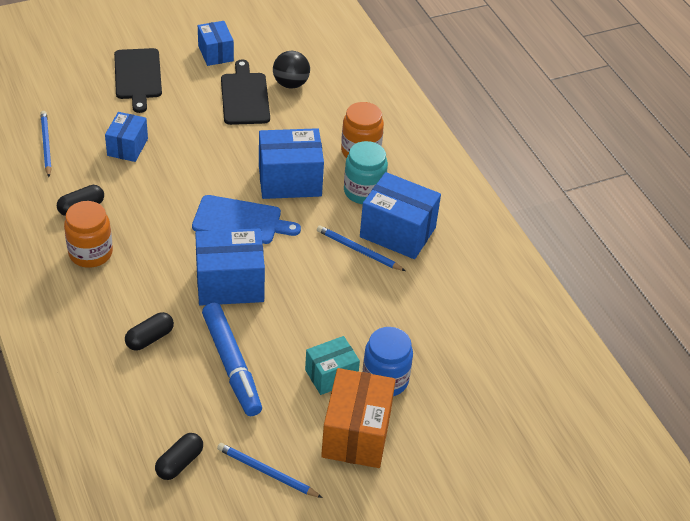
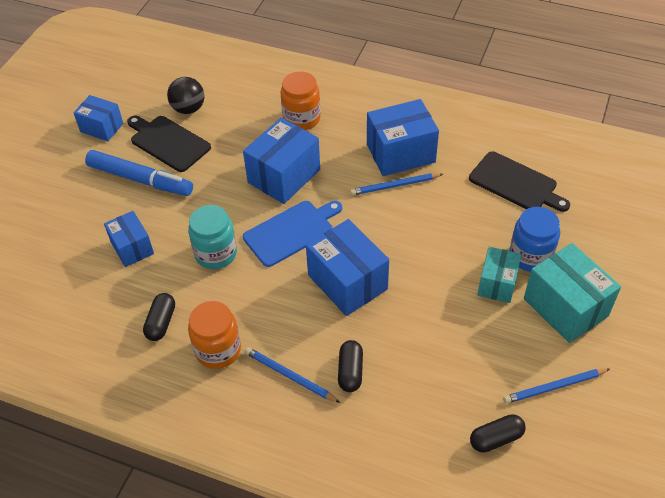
camera: 40 degrees left, 5 degrees up
blue pencil [40,111,52,177] -> blue pencil moved to [245,347,340,403]
black cutting board [114,48,162,113] -> black cutting board moved to [469,151,570,212]
black capsule [155,433,203,480] -> black capsule turned 75 degrees clockwise [470,414,526,453]
blue box [195,228,265,306] -> blue box turned 75 degrees counterclockwise [306,219,389,316]
blue marker [202,303,262,416] -> blue marker moved to [85,150,193,196]
orange box [321,368,395,468] -> turquoise box [524,243,621,343]
turquoise jar [344,141,388,204] -> turquoise jar moved to [188,205,237,269]

